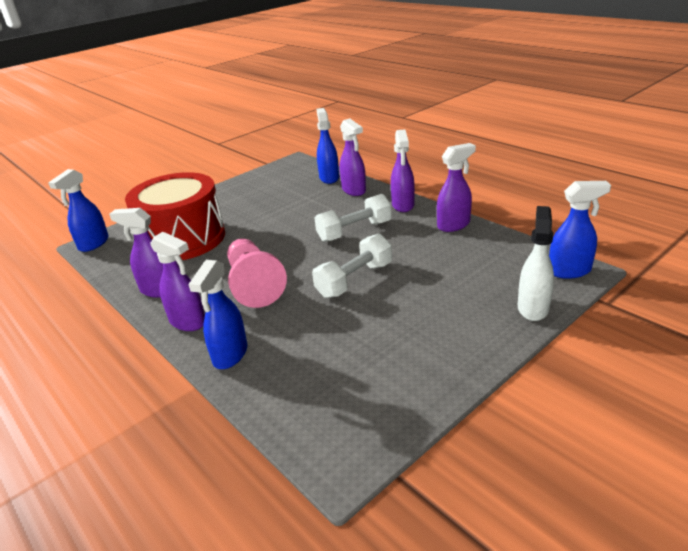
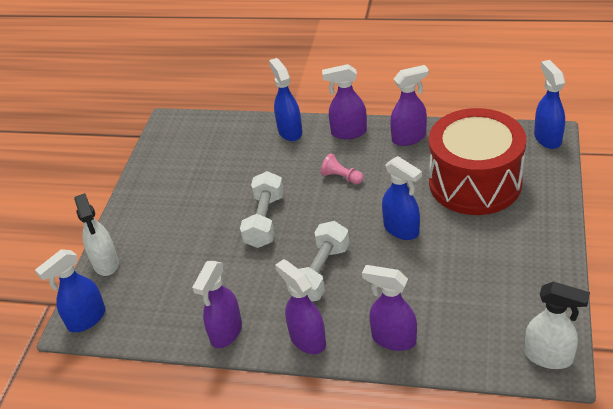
camera: 145 degrees right, 10 degrees up
pink pawn [227,238,287,308] -> pink pawn [321,153,363,184], size x0.48
blue spray bottle [317,108,339,184] -> blue spray bottle moved to [382,156,422,240]
none -> white spray bottle [525,281,590,369]

